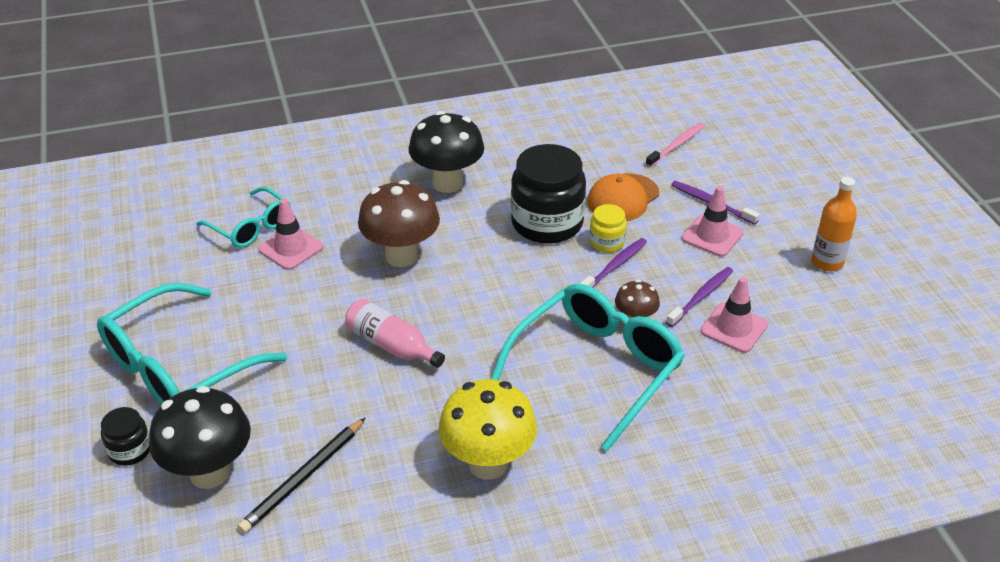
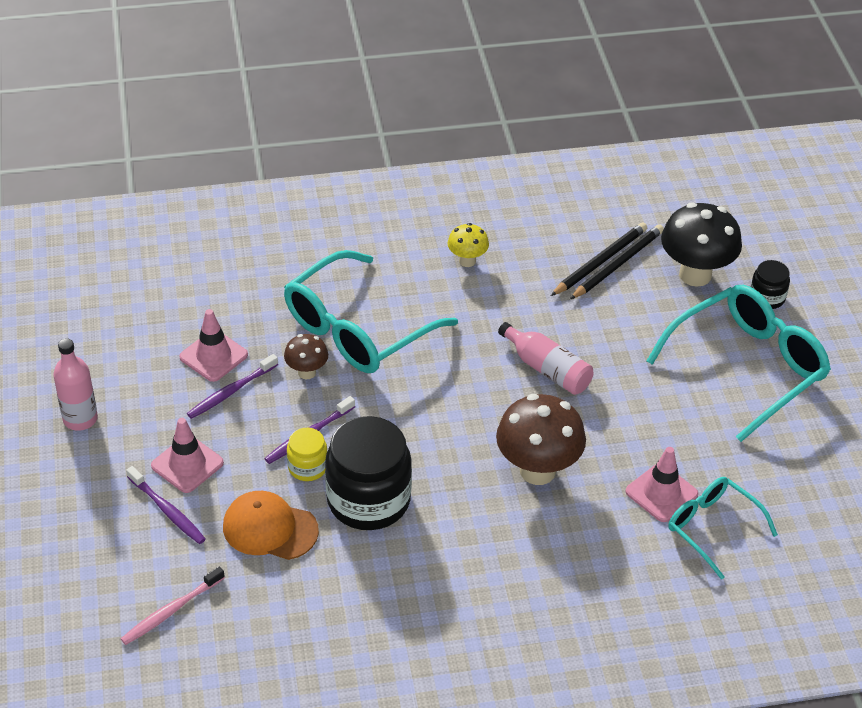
camera: 175 degrees left, 5 degrees up
black mushroom [409,111,484,193] -> none
yellow mushroom [438,379,537,480] -> yellow mushroom [448,223,489,267], size x0.52
orange cap [587,173,659,221] -> orange cap turned 120 degrees counterclockwise [223,491,319,560]
orange bottle [811,177,857,272] -> pink bottle [53,338,98,431]
none -> black pencil [551,222,647,296]

